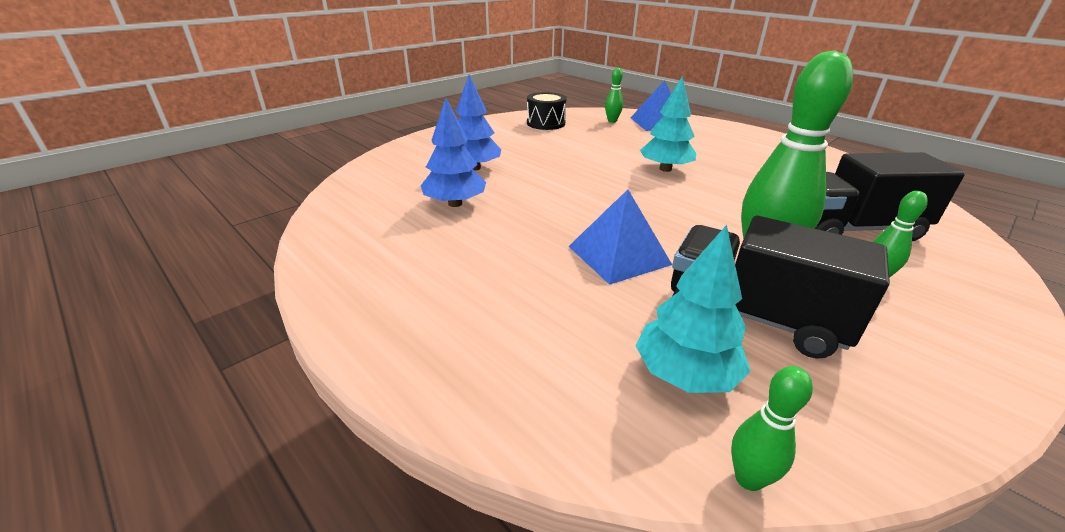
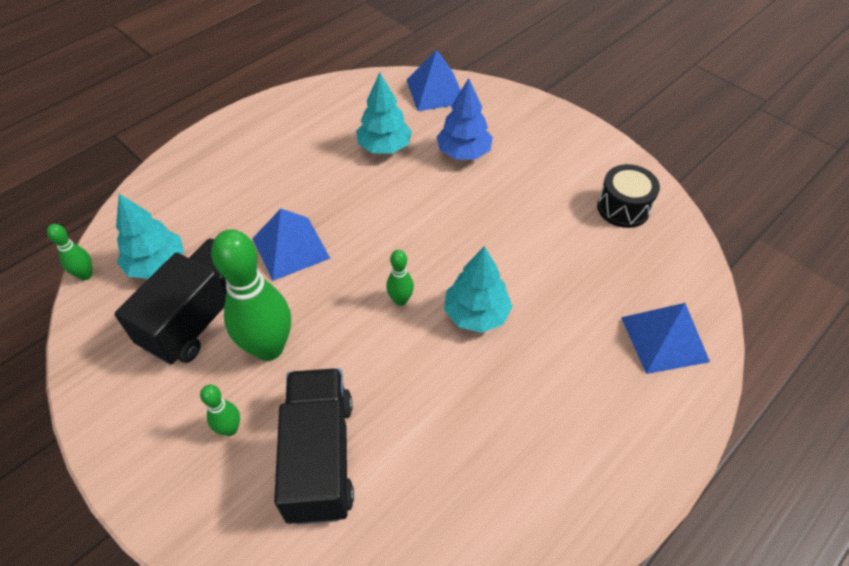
camera: 90 degrees right, 20 degrees up
blue tree [421,98,486,207] -> turquoise tree [356,73,412,154]
green bowling pin [605,68,623,123] -> green bowling pin moved to [386,250,414,306]
none -> blue pyramid [407,50,461,111]

